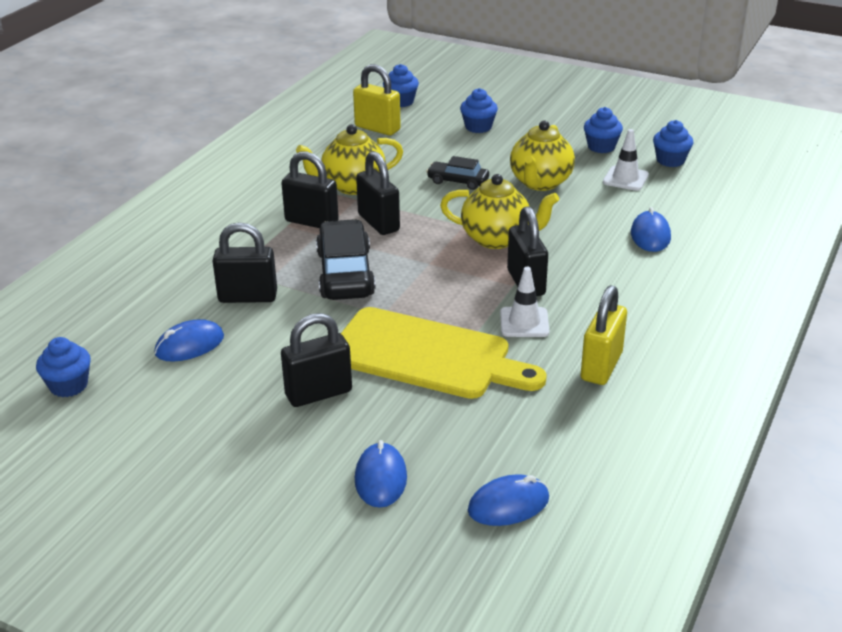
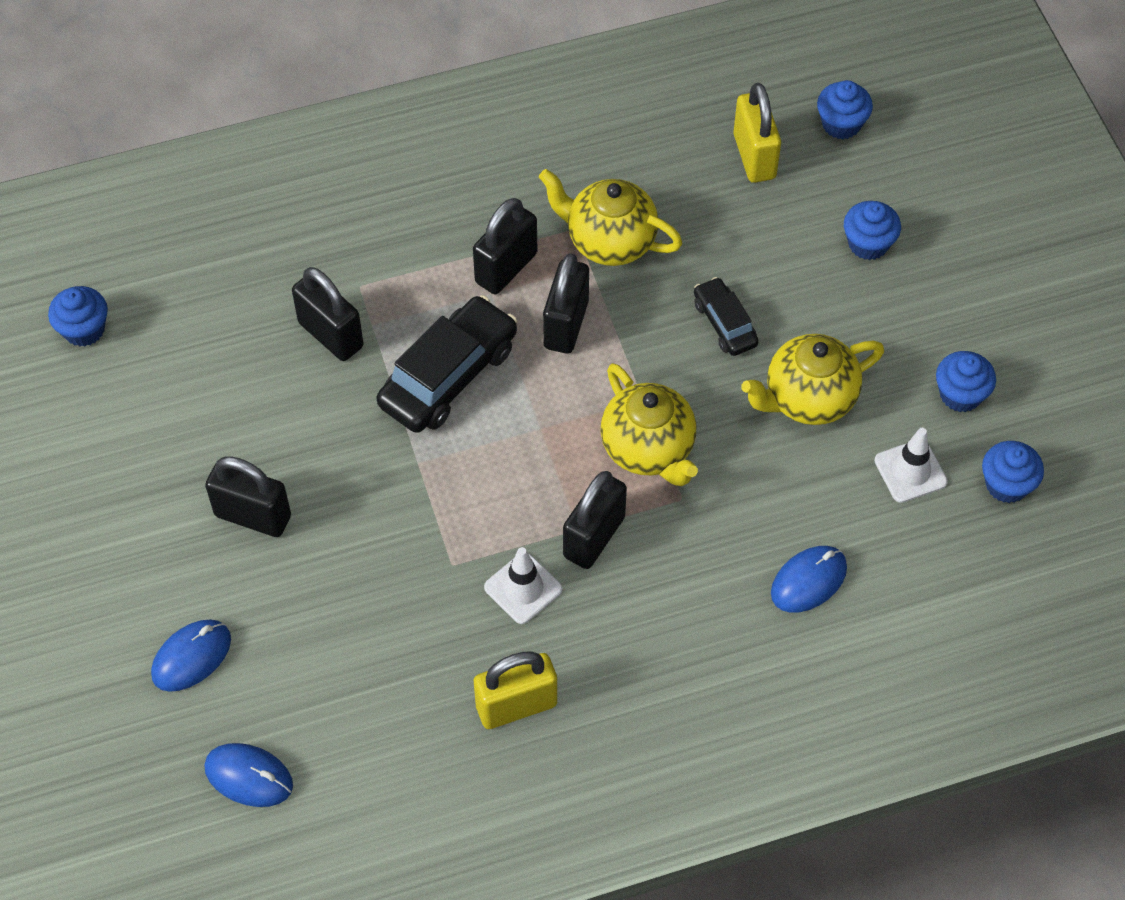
camera: 45 degrees right, 25 degrees up
blue mouse [154,319,224,362] -> none
black padlock [281,151,339,228] -> black padlock turned 60 degrees clockwise [473,198,537,294]
yellow cutting board [341,307,547,399] -> none

